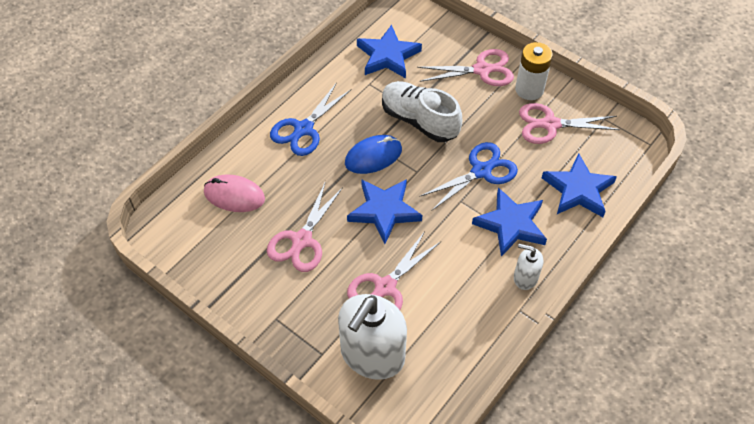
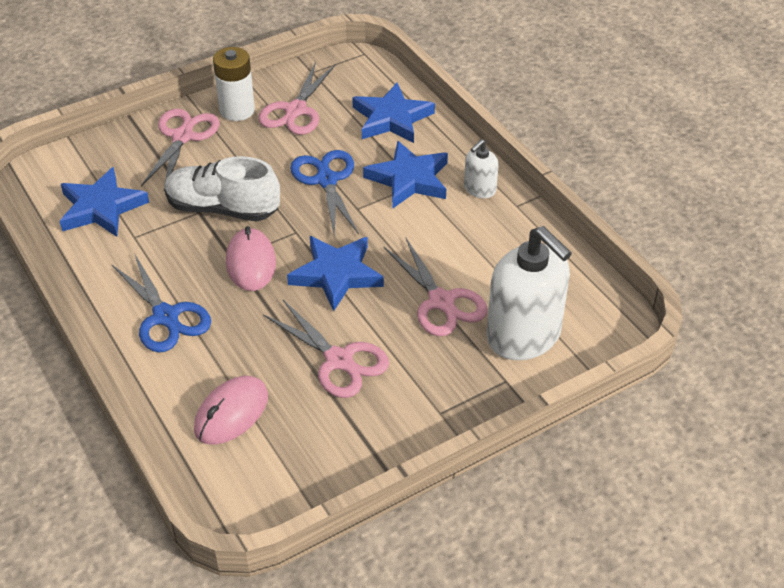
camera: 70 degrees left, 10 degrees down
blue mouse [345,135,402,174] -> pink mouse [226,226,276,291]
white shoe [382,81,462,142] -> white shoe turned 45 degrees clockwise [165,156,280,221]

